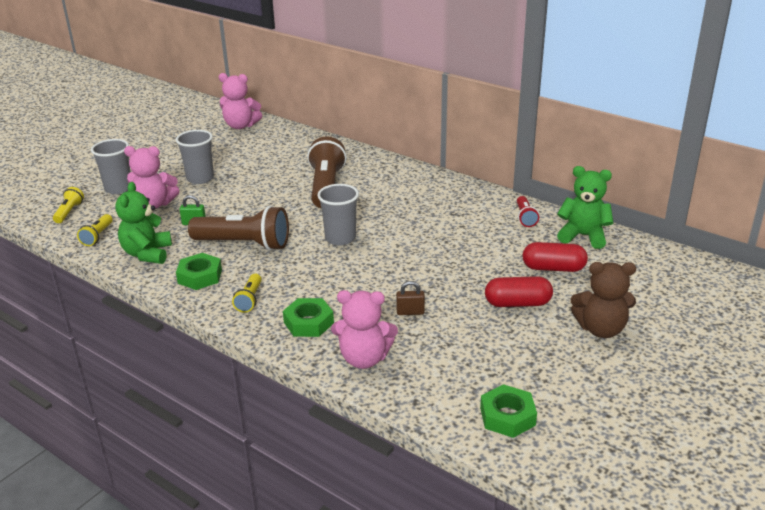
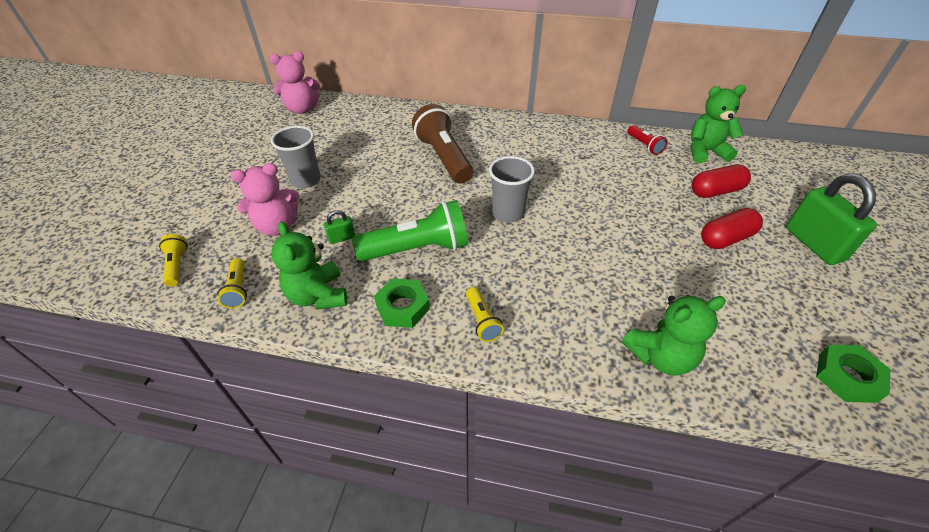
camera: 25 degrees left, 15 degrees up
grey cup [91,139,131,194] -> none
brown flashlight [188,206,289,251] -> green flashlight [352,200,468,261]
green nut [283,298,334,337] -> none
pink teddy bear [331,290,398,369] -> green teddy bear [622,295,726,376]
brown padlock [396,281,425,315] -> none
brown teddy bear [571,262,636,338] -> green padlock [786,174,877,265]

